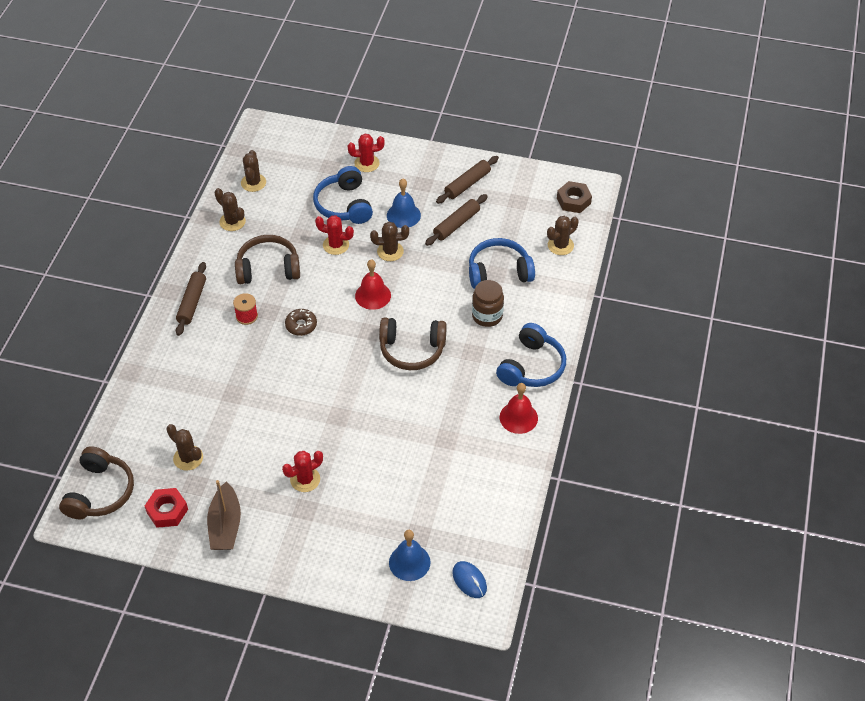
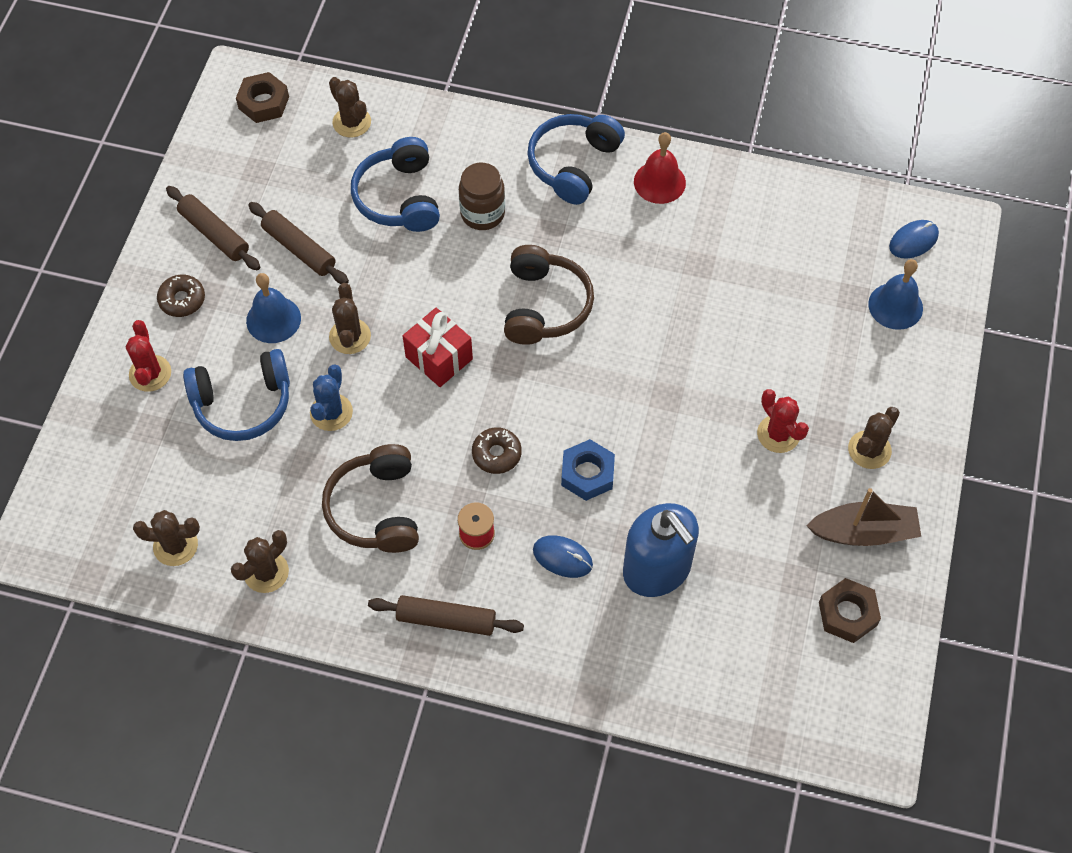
camera: 90 degrees left, 10 degrees up
brown headphones [59,446,134,519] -> none
red nut [145,488,188,528] -> brown nut [819,578,881,643]
brown cactus [166,424,203,471] -> brown cactus moved to [848,407,900,469]
red cactus [315,215,354,255] -> blue cactus [310,364,353,431]
red bell [355,259,391,310] -> red gift [403,308,473,387]
blue headphones [496,323,566,387] -> blue headphones turned 90 degrees counterclockwise [527,114,625,205]
none -> brown donut [157,275,205,317]
none -> blue mouse [533,535,593,578]
none -> blue nut [561,439,615,501]
none -> blue soap dispenser [623,503,699,597]

